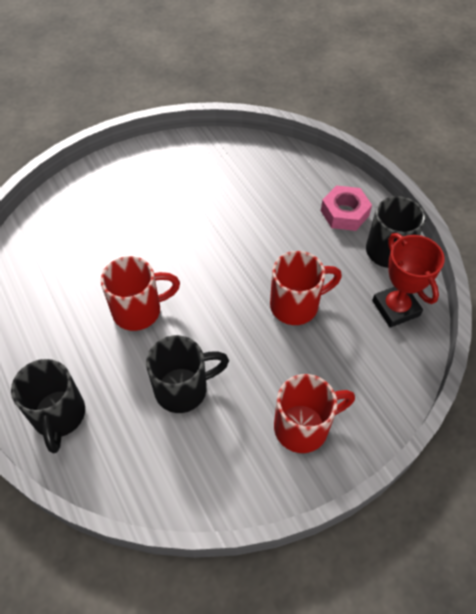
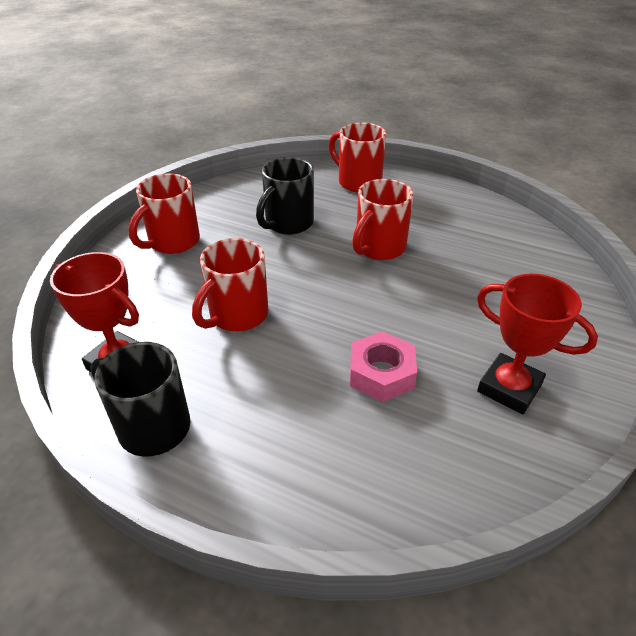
camera: 145 degrees right, 15 degrees down
black mug [11,359,85,453] -> red mug [328,122,386,192]
pink nut [321,185,372,231] -> pink nut moved to [350,331,417,402]
none -> red trophy [477,274,598,414]

